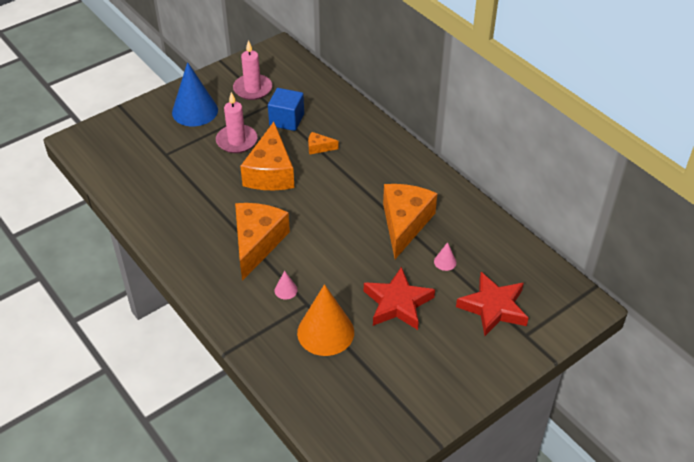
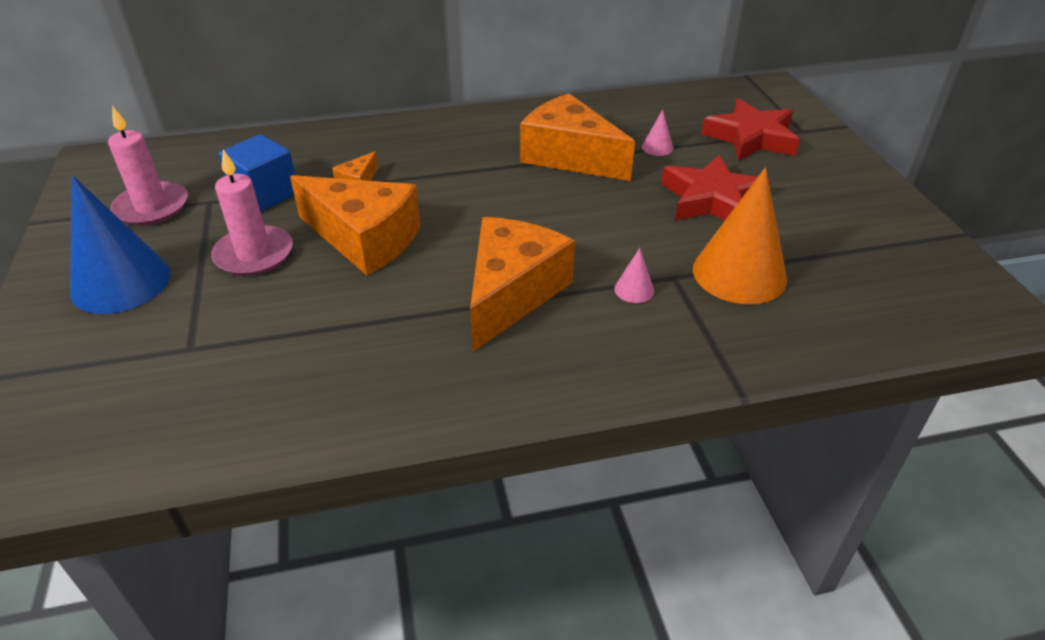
camera: 65 degrees left, 5 degrees down
orange cheese [235,203,290,281] -> orange cheese turned 75 degrees clockwise [470,217,575,352]

